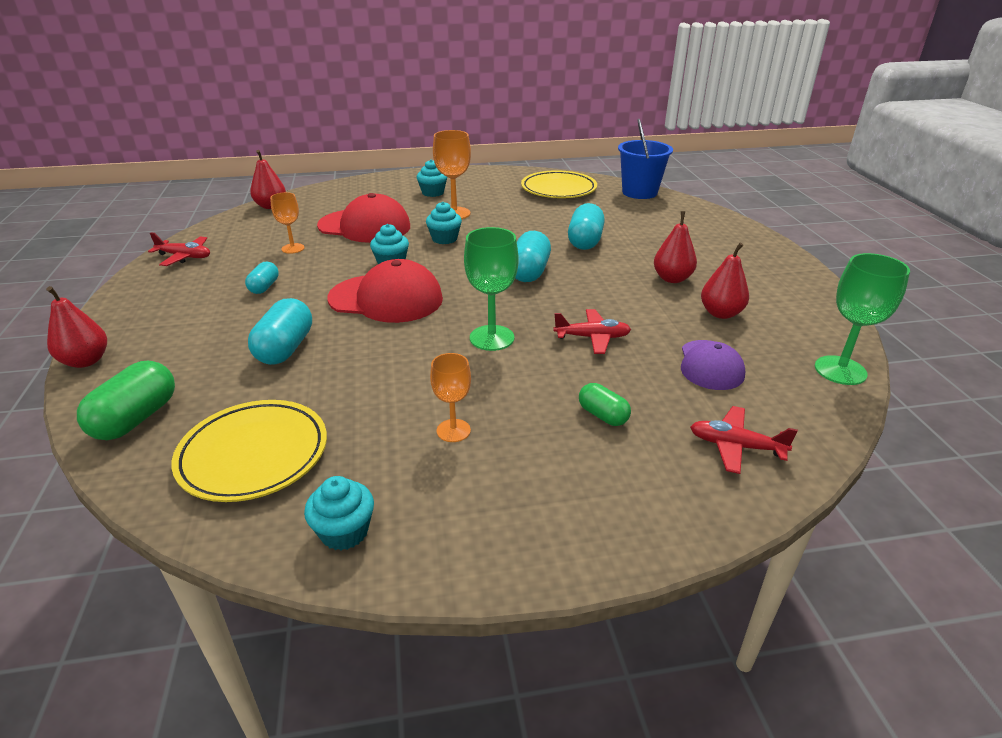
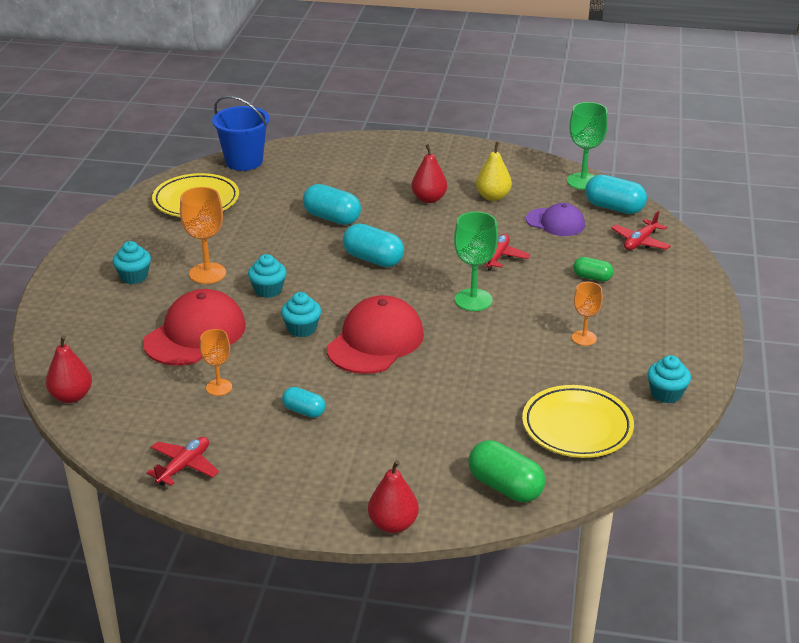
camera: 70 degrees left, 0 degrees up
turquoise capsule [248,298,312,365] -> turquoise capsule moved to [585,175,647,214]
green capsule [579,383,631,426] -> green capsule turned 45 degrees clockwise [573,257,613,282]
red pear [701,243,749,319] -> yellow pear [476,142,512,201]

